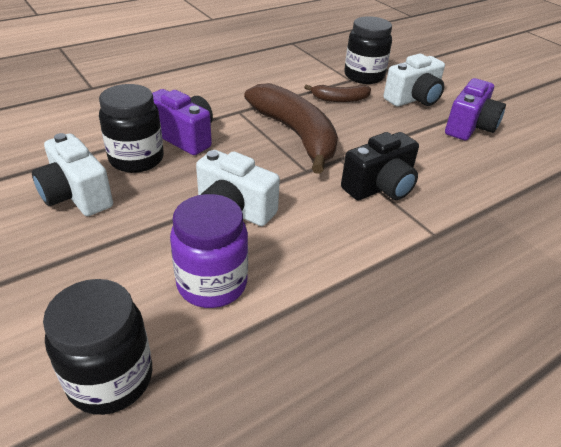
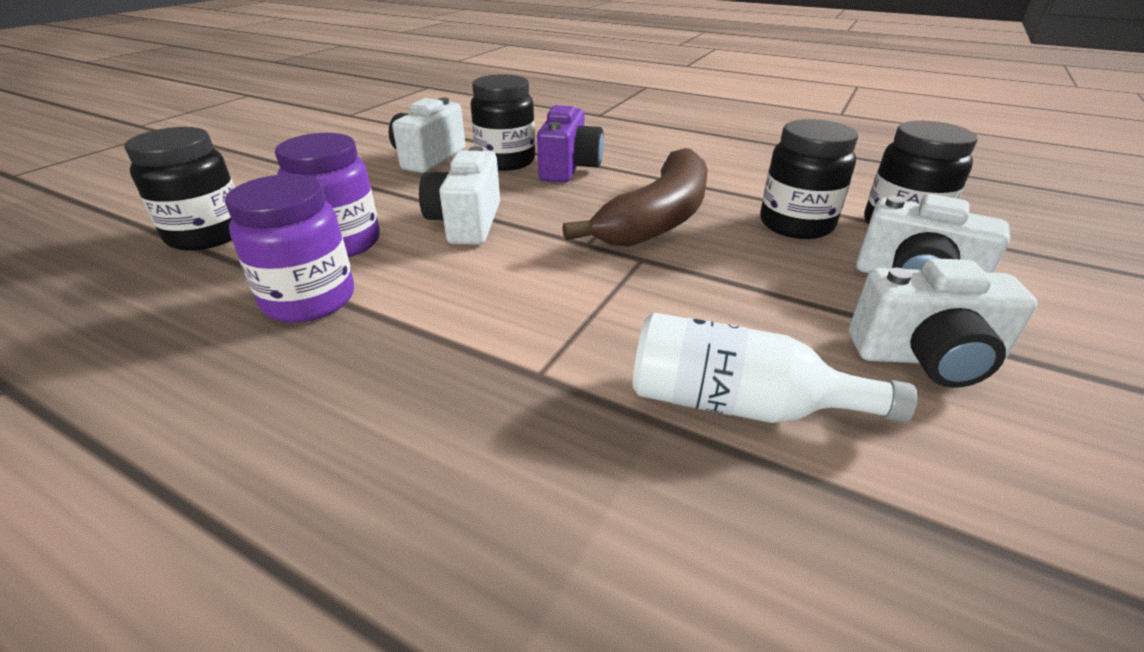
camera: 65 degrees right, 5 degrees down
brown banana [304,84,371,102] -> black jar [760,119,858,239]
black camera [341,132,419,200] -> none
purple camera [445,78,506,140] -> white camera [849,258,1038,388]
none -> purple jar [225,174,354,323]
none -> white bottle [633,313,917,423]

